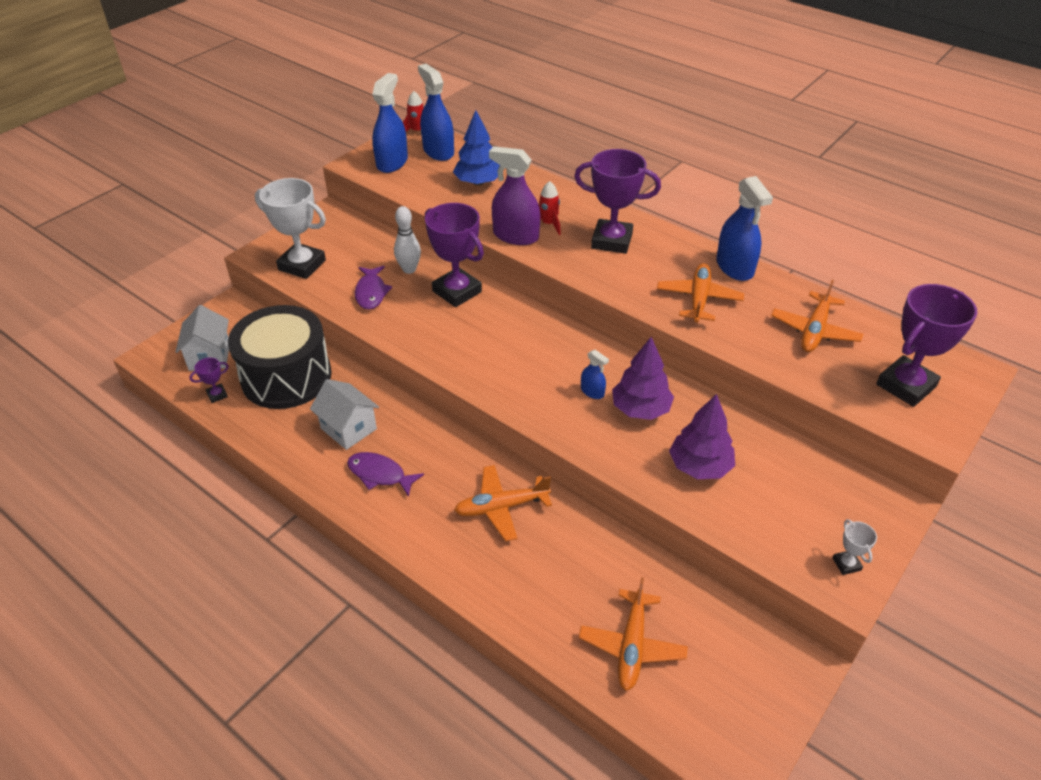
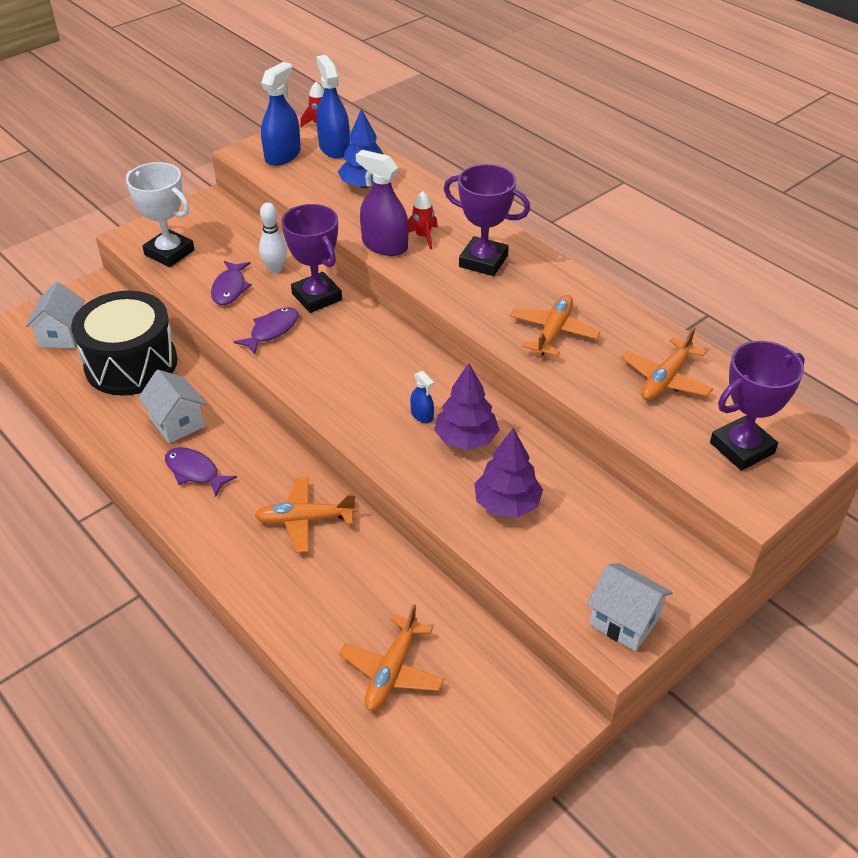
camera: 10 degrees right, 0 degrees up
purple trophy [190,358,229,403] -> none
blue spray bottle [716,176,773,281] -> none
white trophy [832,519,877,575] -> white house [587,563,672,651]
none -> purple fish [234,307,299,354]

